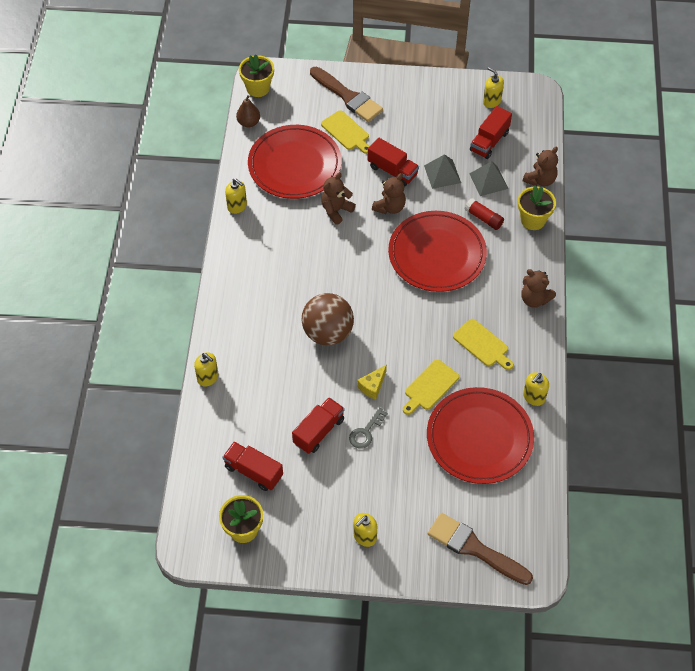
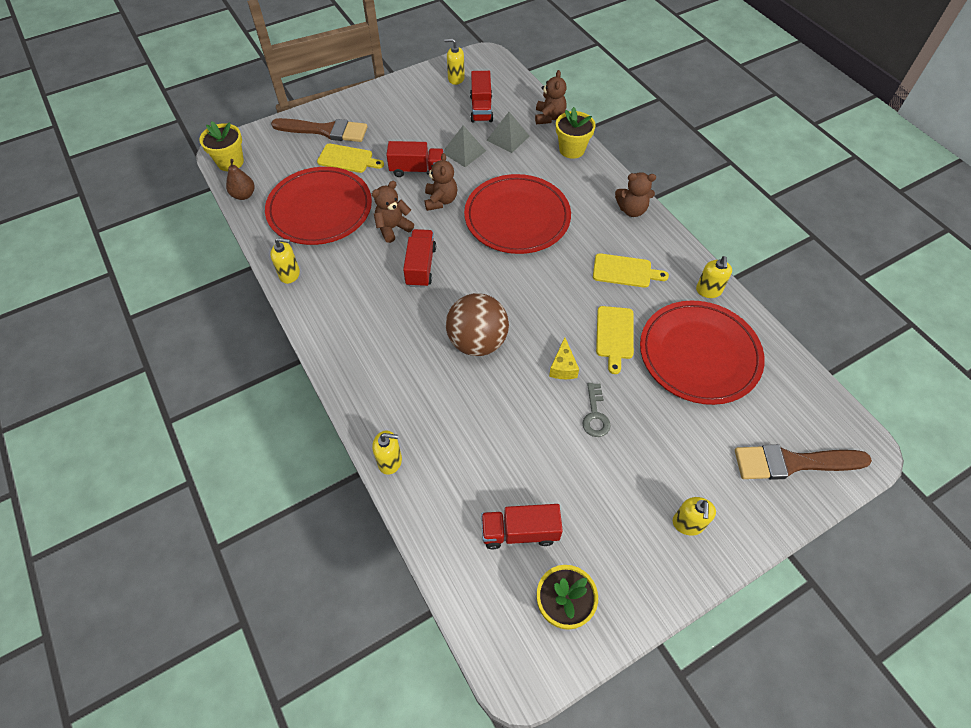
camera: 35 degrees left, 0 degrees up
red truck [292,397,345,454] -> red truck moved to [403,229,436,288]
brown teddy bear [321,172,356,225] -> brown teddy bear turned 45 degrees clockwise [372,181,414,243]
red glue stick [465,198,504,230] -> none

